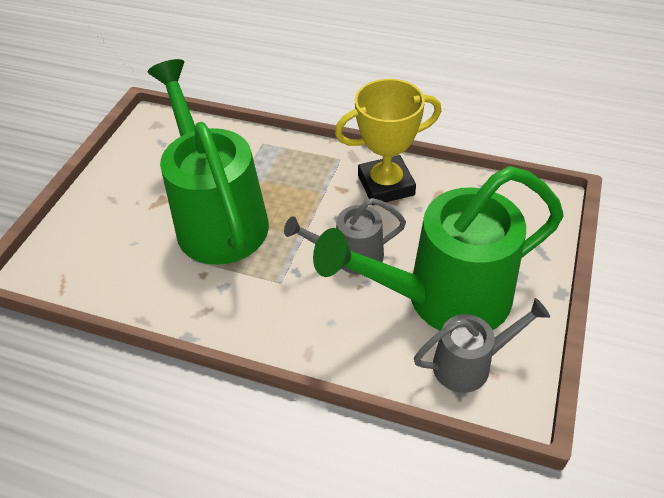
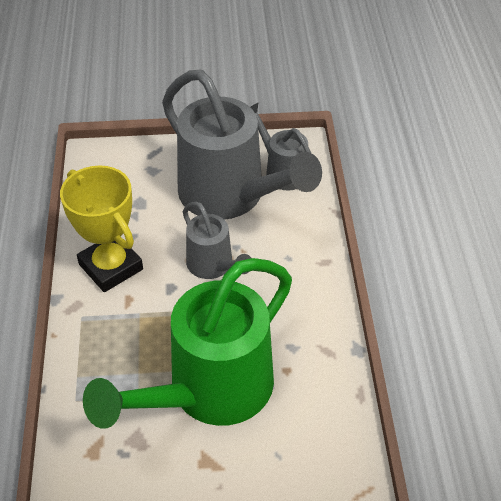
camera: 115 degrees left, 0 degrees up
green watering can [313,166,564,331] -> grey watering can [162,70,322,220]

